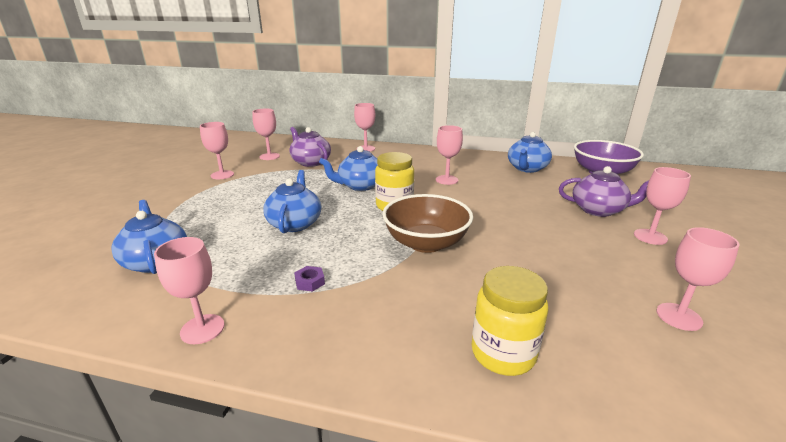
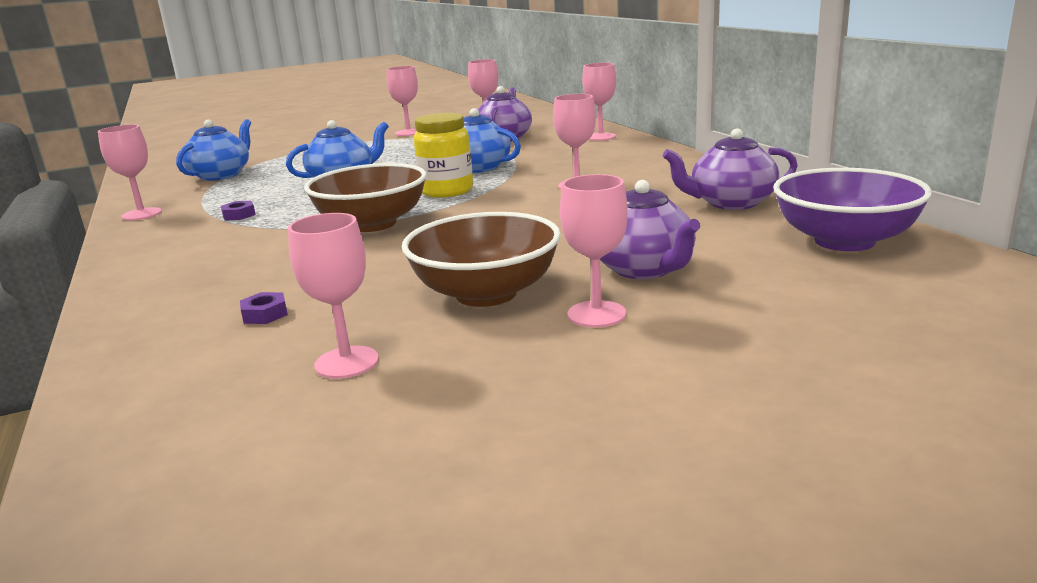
camera: 55 degrees right, 5 degrees down
yellow jar [472,266,549,376] -> none
blue teapot [508,132,552,173] -> purple teapot [662,128,798,210]
none -> purple nut [240,292,288,324]
none -> brown bowl [402,212,561,307]

